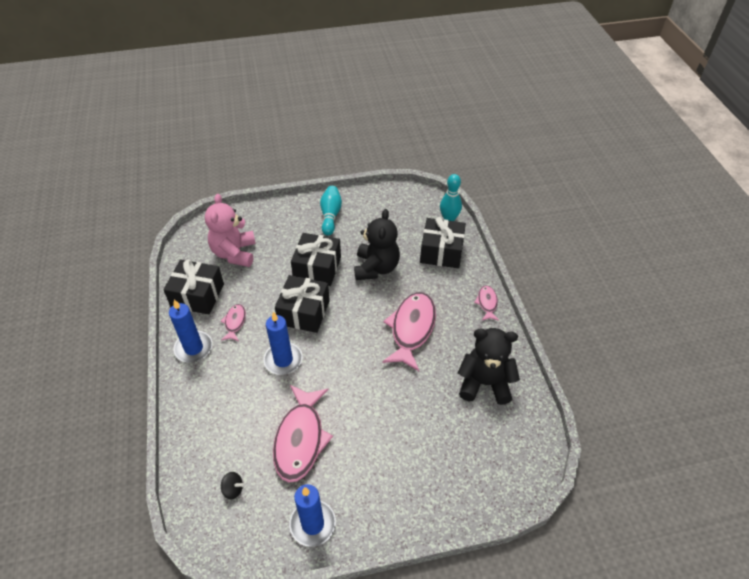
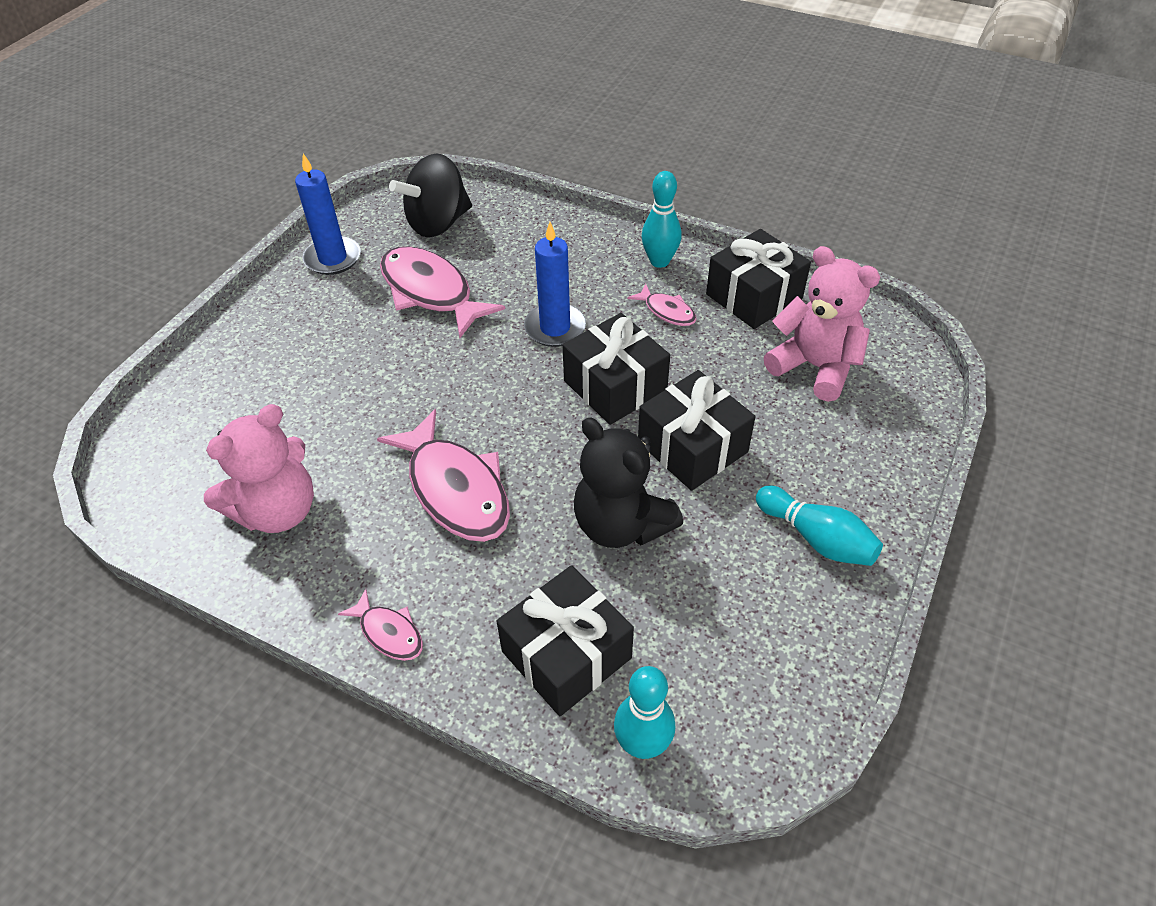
camera: 130 degrees right, 0 degrees up
blue candle [169,299,212,362] -> turquoise bowling pin [641,171,682,268]
black spinning top [221,472,244,499] -> black spinning top [389,154,472,237], size x2.46
black teddy bear [458,328,520,405] -> pink teddy bear [204,404,314,533]

